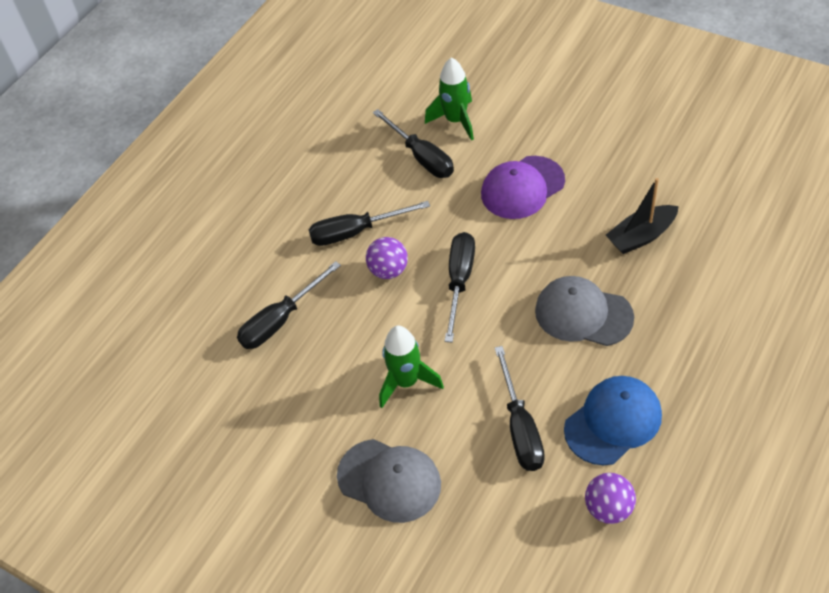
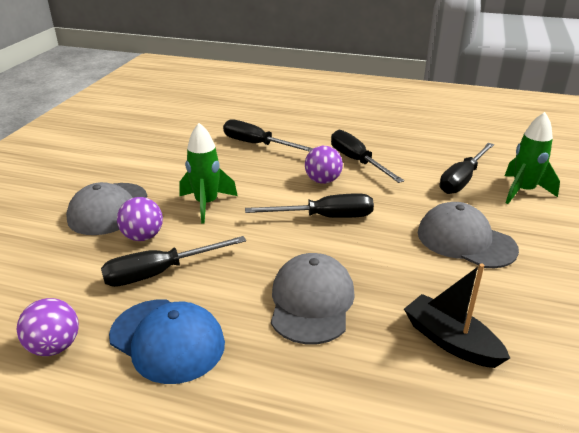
camera: 70 degrees right, 20 degrees down
purple cap [481,156,565,219] -> grey cap [418,202,519,268]
none -> purple ball [117,197,163,241]

